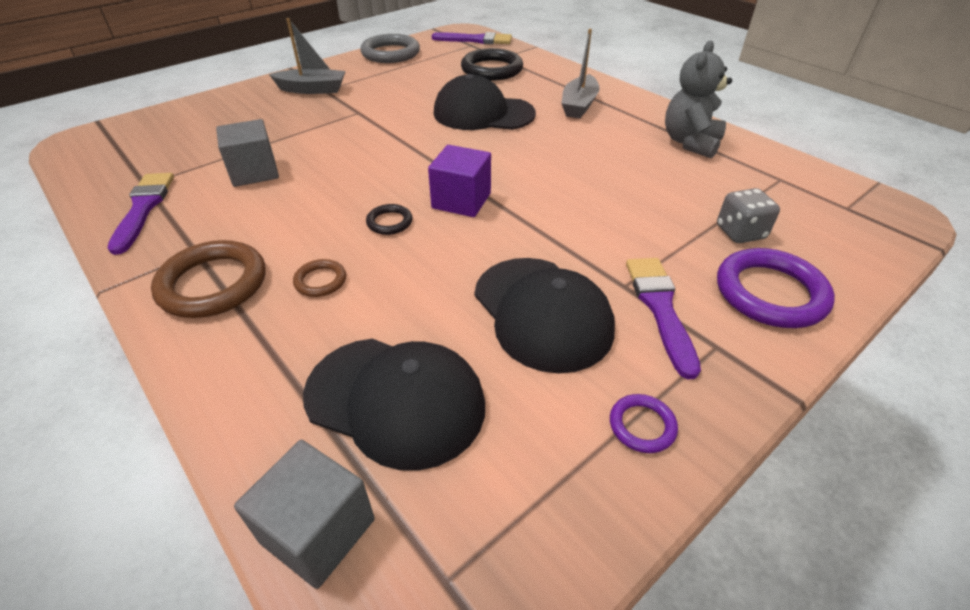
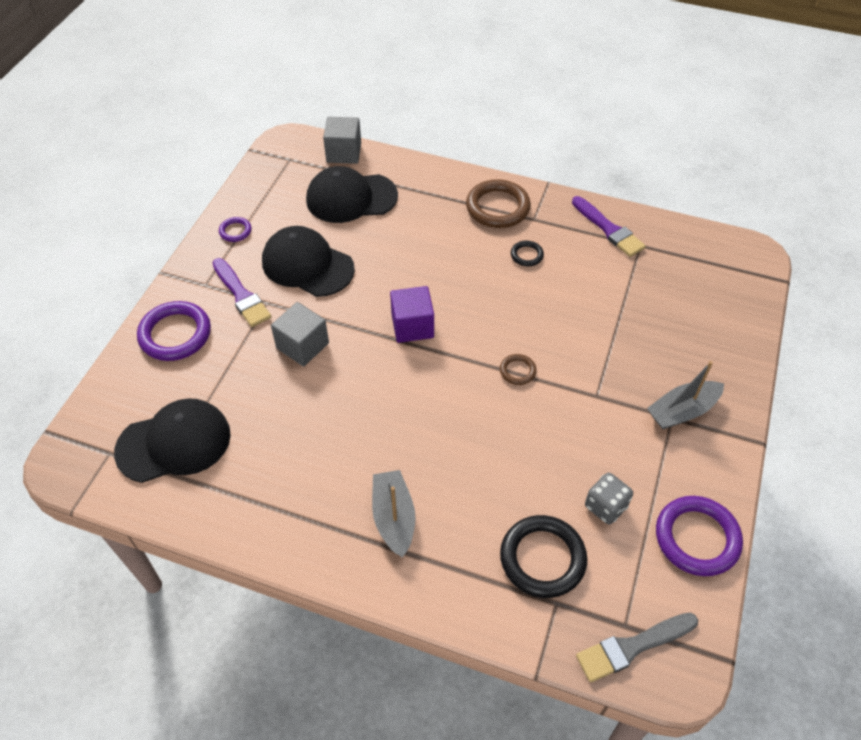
camera: 150 degrees right, 10 degrees up
grey cube [216,119,279,187] -> grey cube moved to [271,302,329,366]
brown ring [293,259,346,297] -> brown ring moved to [500,354,537,385]
grey ring [360,34,420,63] -> purple ring [656,496,743,576]
black ring [366,204,413,235] -> black ring moved to [511,241,544,266]
purple brush [432,32,512,44] -> grey brush [576,613,698,682]
black cap [434,74,536,130] -> black cap moved to [114,398,231,483]
grey teddy bear [665,41,732,158] -> none
grey dice [717,188,780,243] -> grey dice moved to [585,473,633,524]

